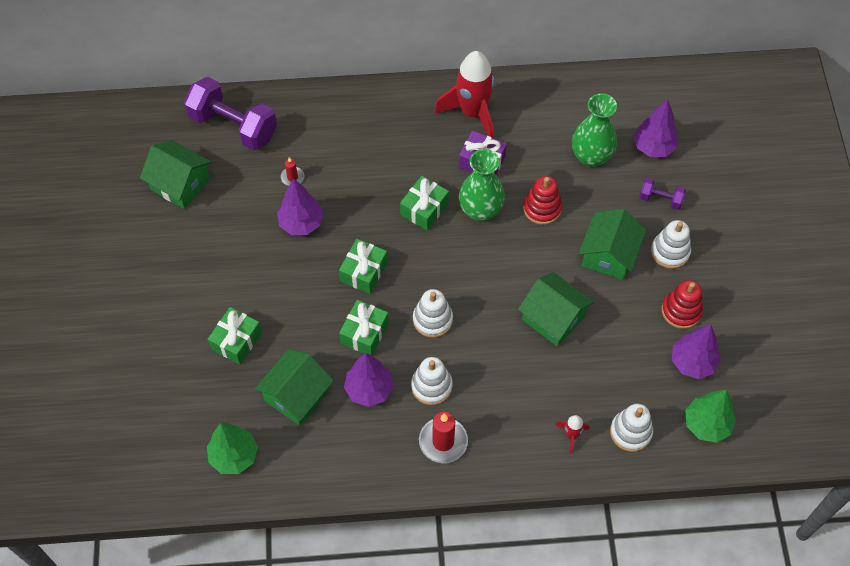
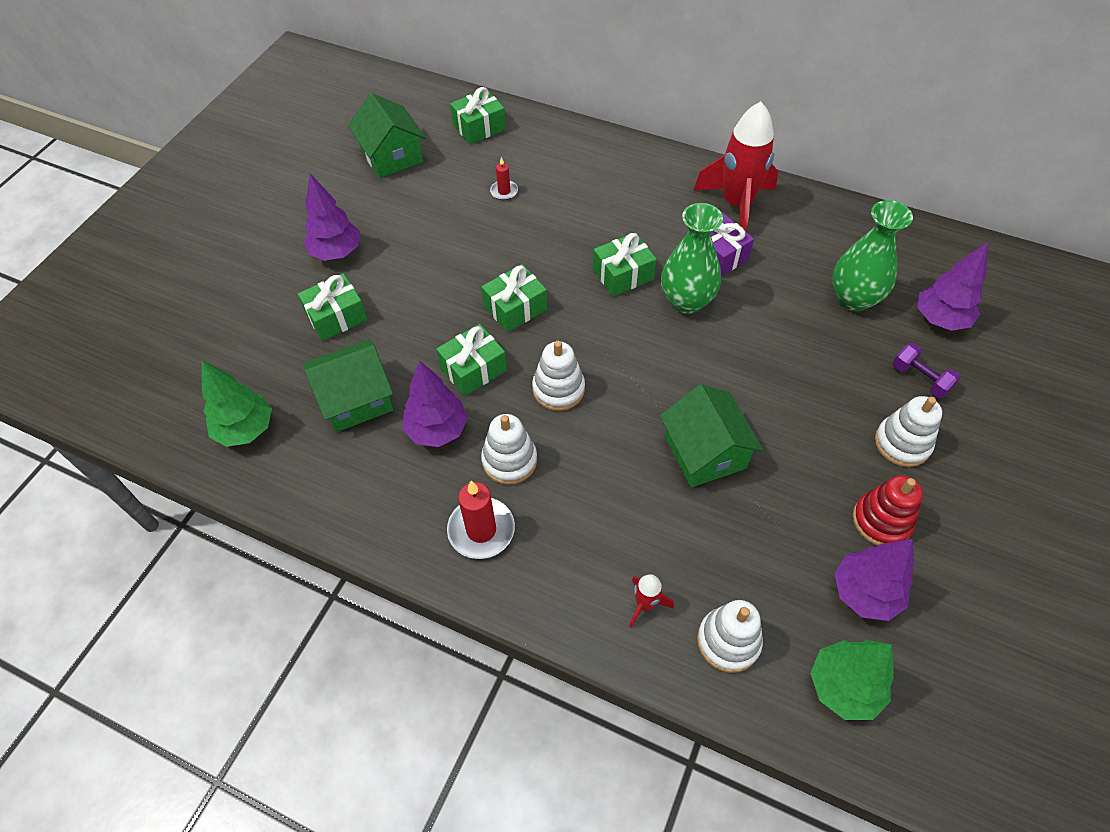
camera: 30 degrees right, 5 degrees down
purple dumbbell [184,77,277,150] -> green gift [450,87,506,144]
purple tree [277,178,323,235] -> purple tree moved to [304,174,360,261]
red stacking toy [523,176,562,225] -> none
green house [579,209,646,280] -> none

